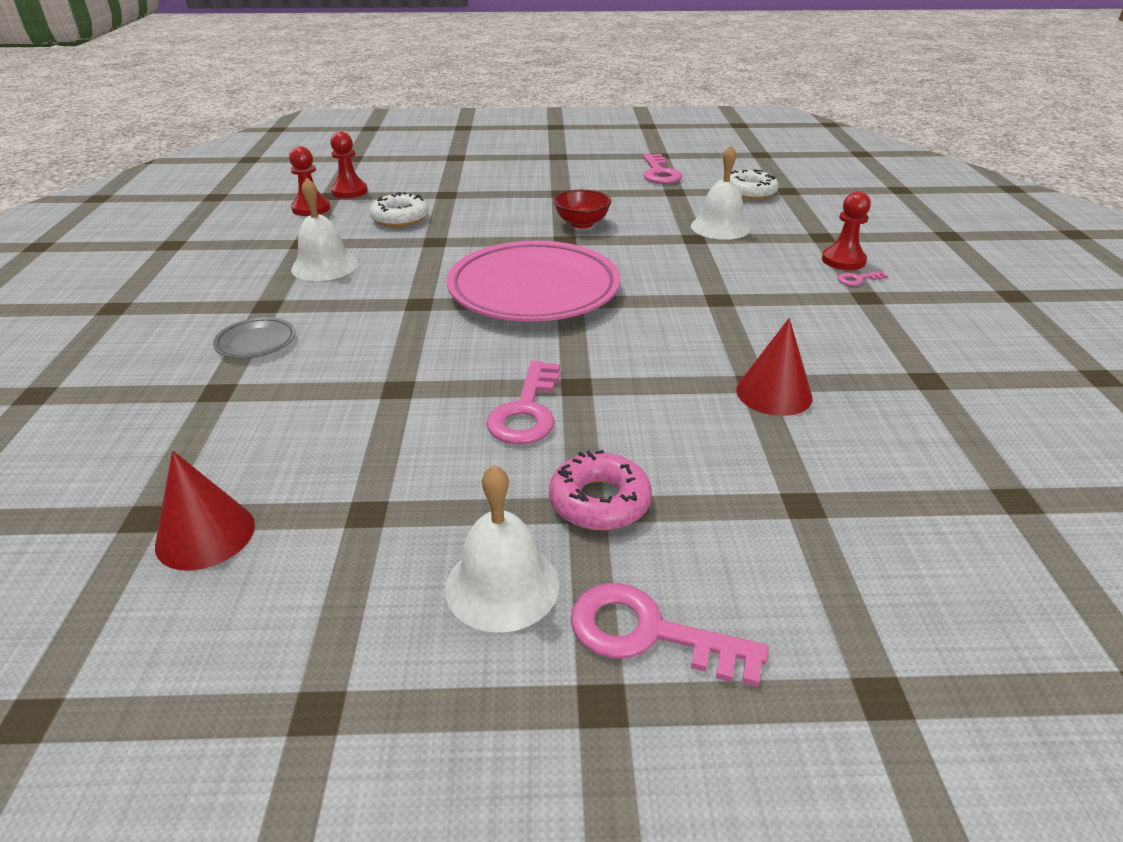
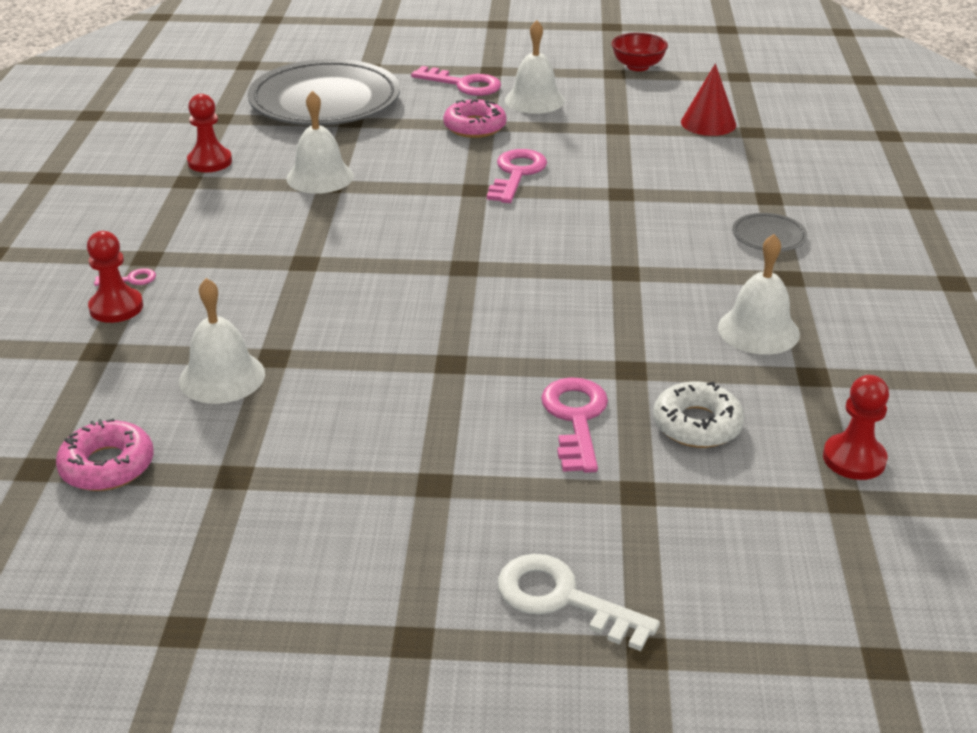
camera: 175 degrees left, 0 degrees up
red pawn [330,131,368,198] -> red pawn moved to [187,94,232,172]
pink plate [447,241,620,322] -> none
red bowl [554,190,611,228] -> red bowl moved to [611,33,668,71]
pink key [643,154,682,184] -> pink key moved to [541,377,608,473]
white donut [730,169,779,200] -> pink donut [56,418,154,491]
red cone [736,318,812,416] -> white bell [287,91,354,194]
none -> grey plate [248,59,400,125]
none -> white key [497,554,660,651]

